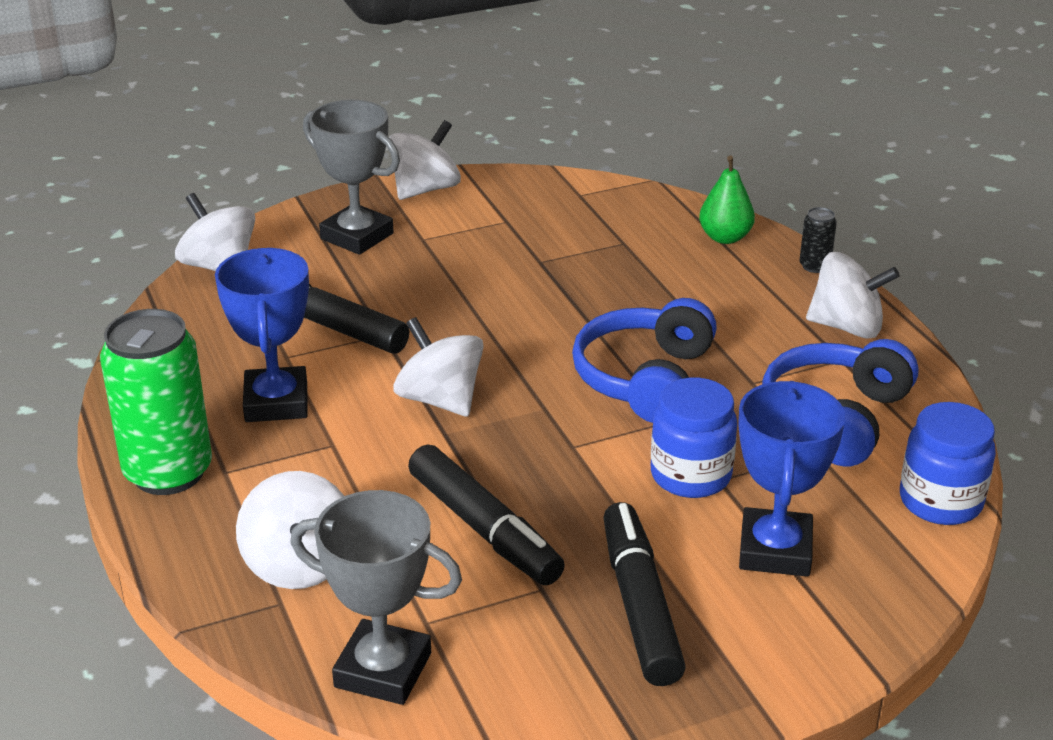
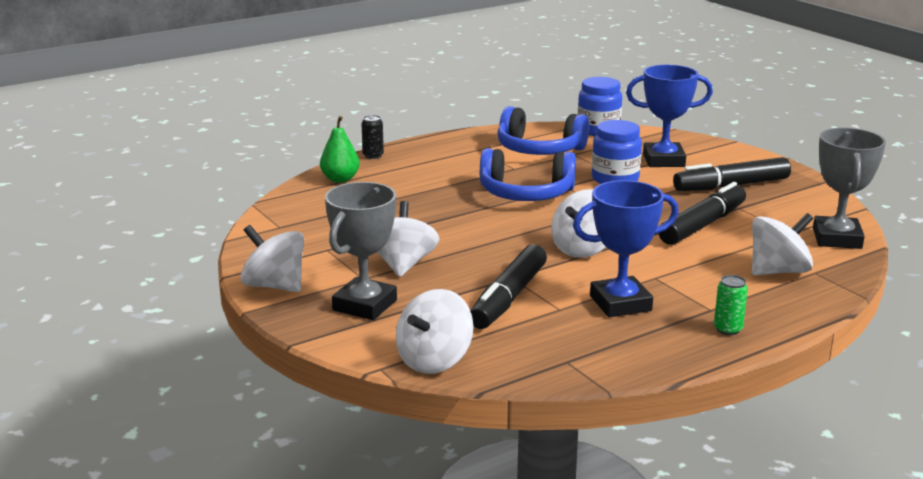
camera: 100 degrees left, 10 degrees down
green can [100,309,212,495] -> green can [714,275,748,335], size x0.42
white spinning top [806,252,899,339] -> white spinning top moved to [377,201,440,277]

